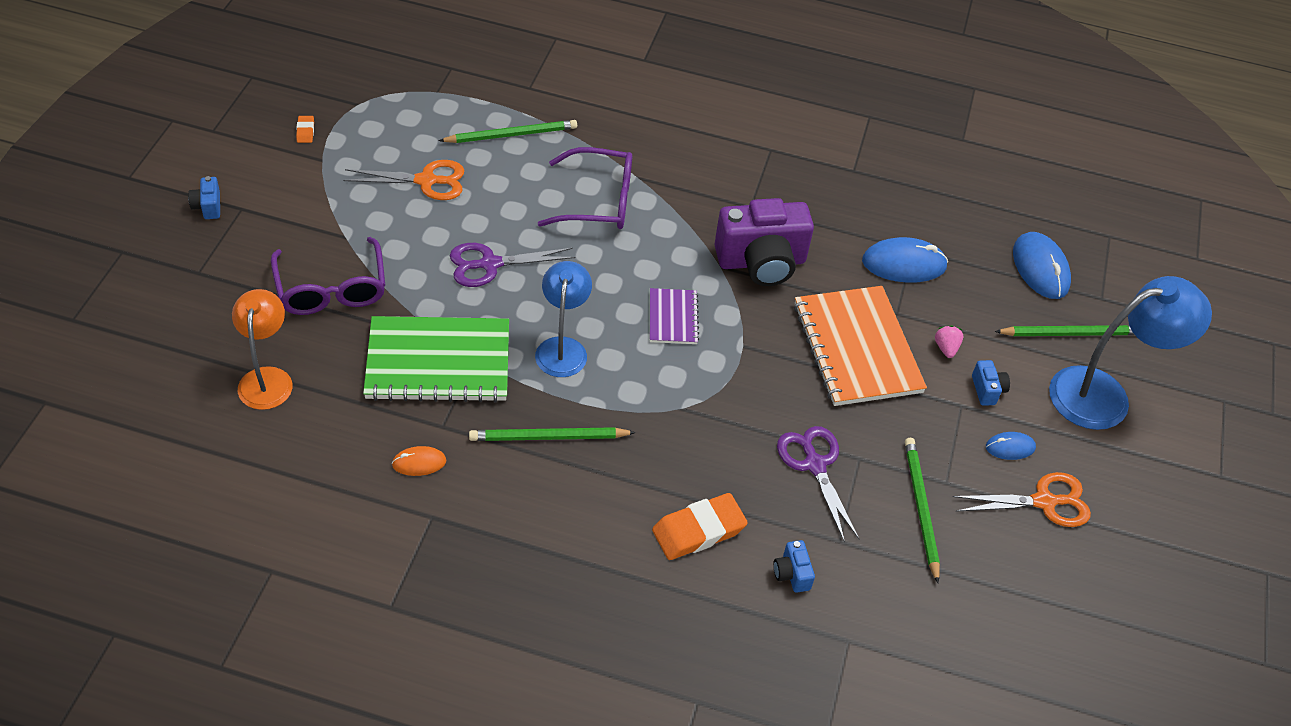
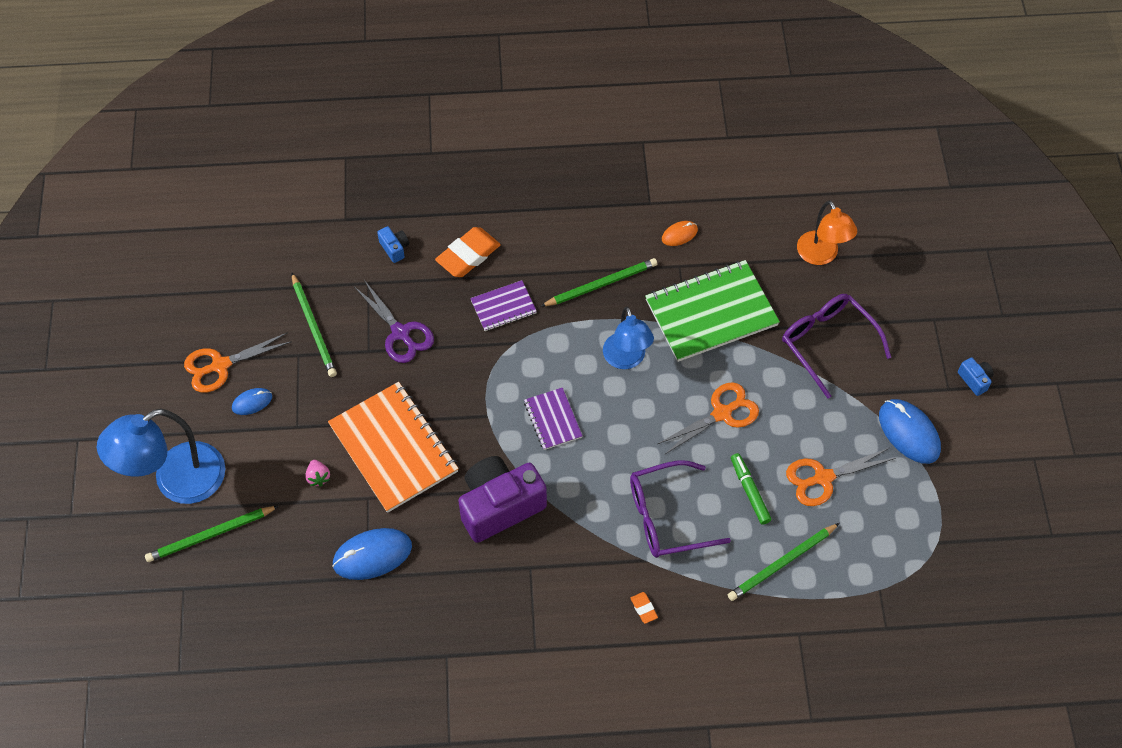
camera: 165 degrees right, 10 degrees up
orange eraser [296,116,314,143] -> orange eraser moved to [631,592,658,624]
purple scissors [450,243,575,287] -> orange scissors [658,382,759,455]
blue camera [972,360,1010,406] -> none
blue mouse [1013,232,1071,299] -> blue mouse moved to [879,399,941,464]
none -> purple notebook [470,280,537,331]
none -> green marker [731,453,771,525]

